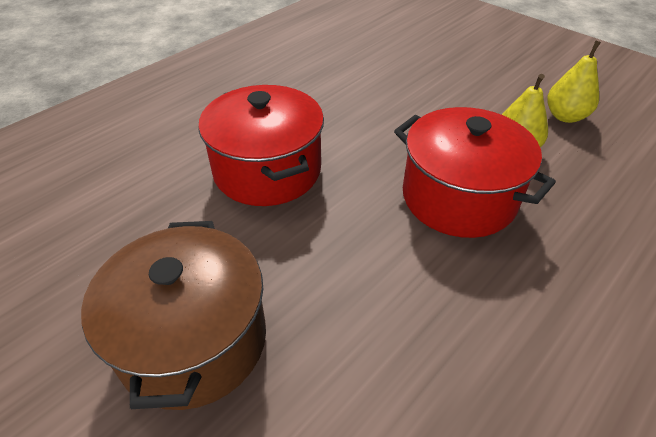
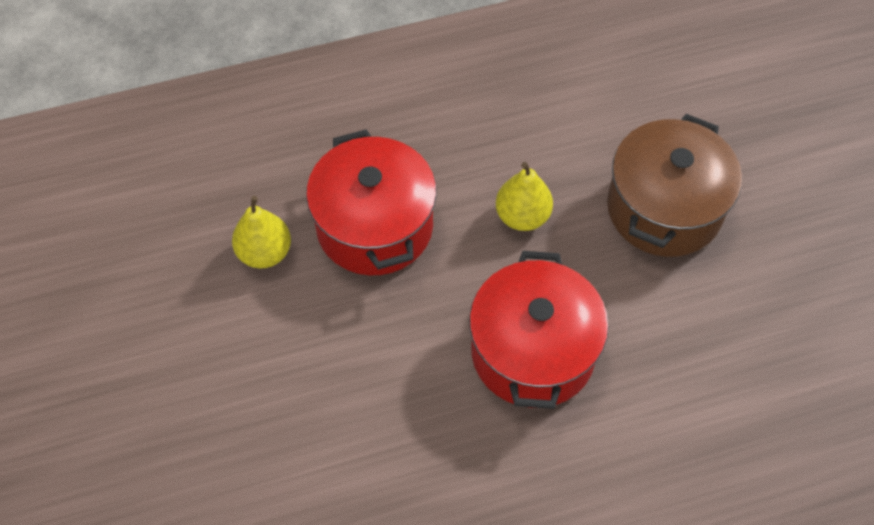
camera: 150 degrees left, 15 degrees up
yellow pear [547,40,601,123] -> yellow pear moved to [496,162,553,231]

